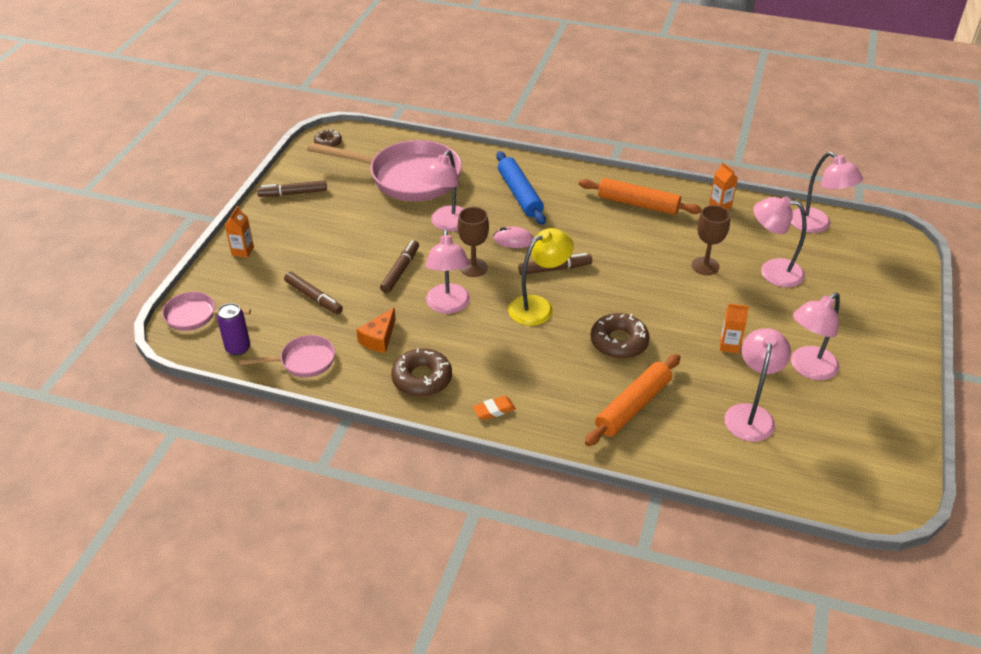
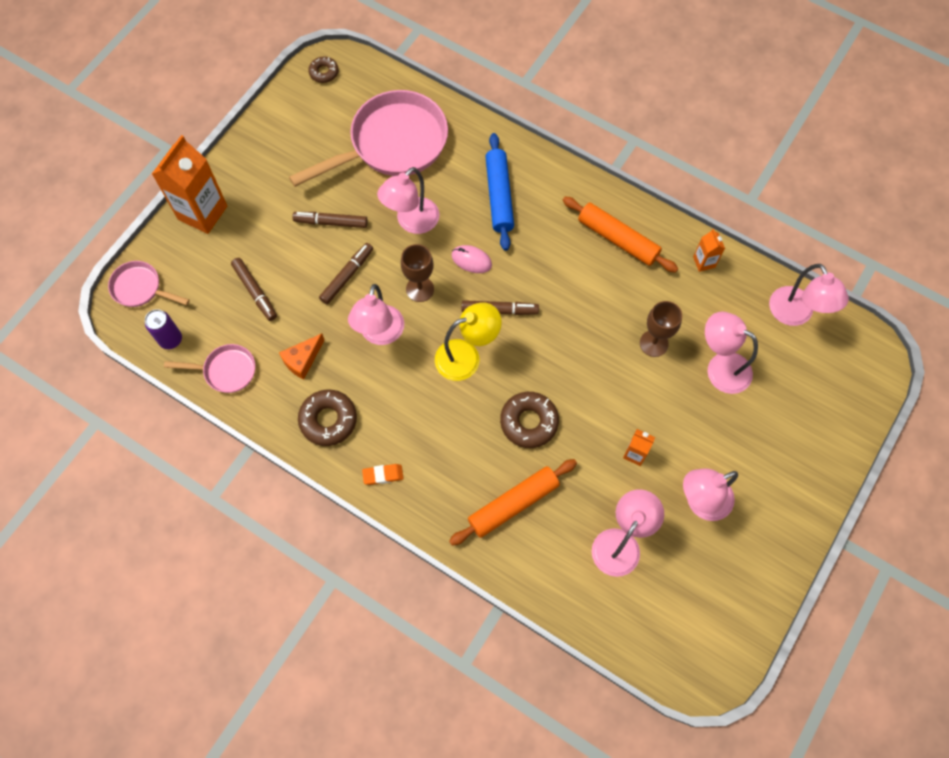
camera: 15 degrees right, 25 degrees up
orange carton [225,206,254,258] -> orange carton [152,135,227,234], size x2.12
brown marker [257,180,327,197] -> brown marker moved to [292,212,368,228]
pink pan [307,140,462,201] -> pink pan turned 60 degrees counterclockwise [289,90,448,187]

